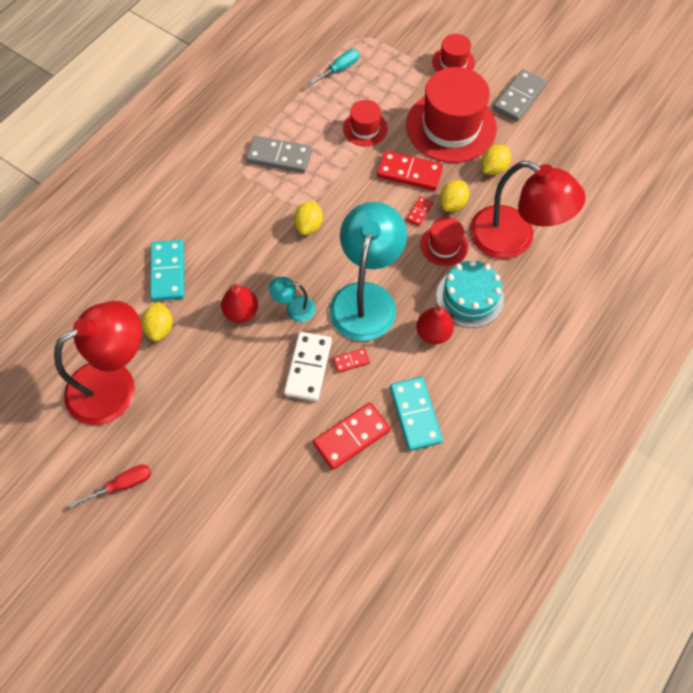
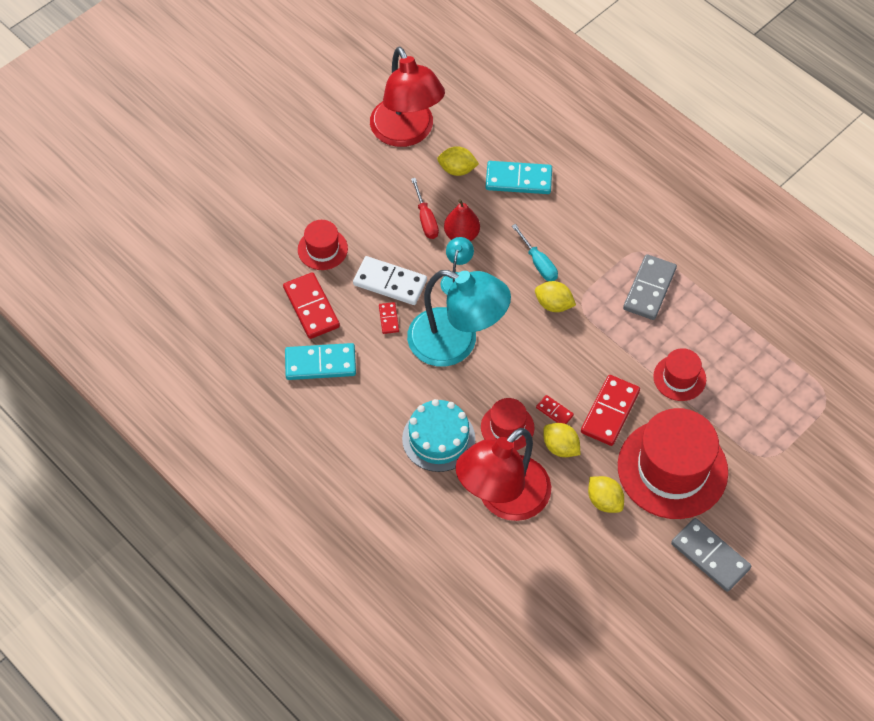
camera: 100 degrees right, 5 degrees down
red screwdriver [69,464,151,508] -> red screwdriver moved to [411,178,439,239]
turquoise screwdriver [307,49,359,87] -> turquoise screwdriver moved to [512,224,558,281]
red pear [416,304,454,344] -> none
red hat [432,34,475,72] -> red hat moved to [298,220,348,270]

